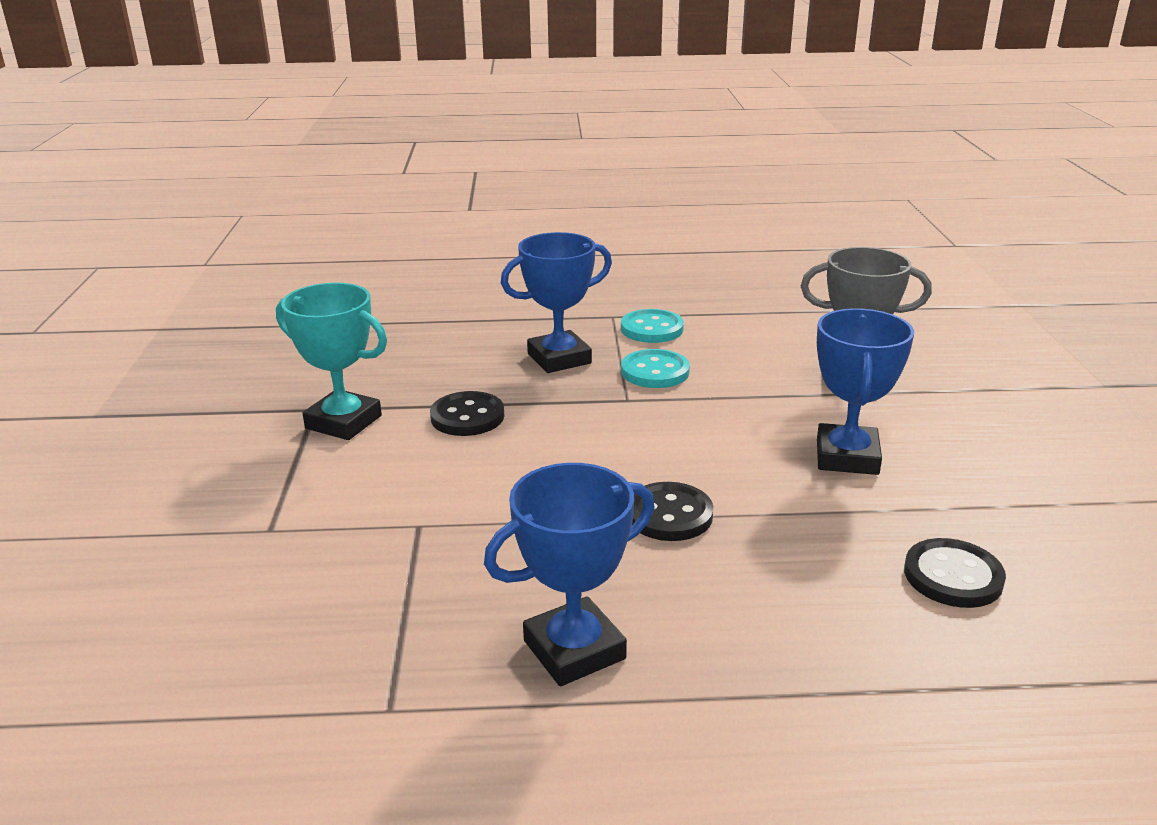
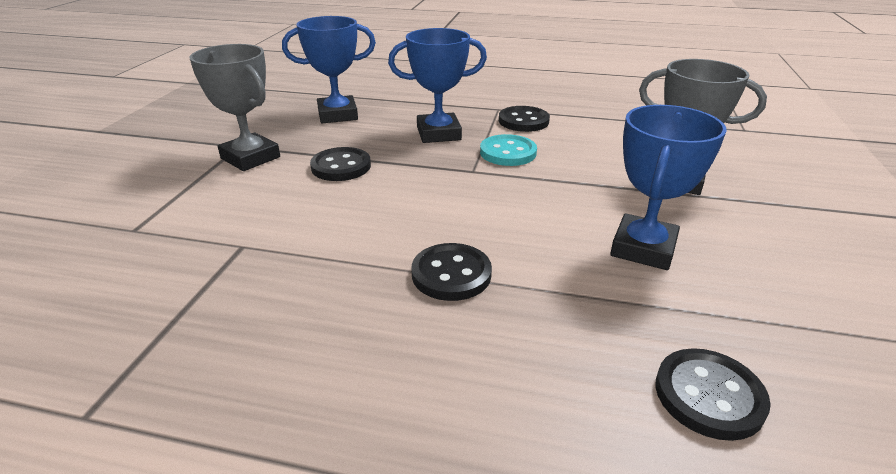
camera: 15 degrees right, 5 degrees up
turquoise trophy [276,283,387,440] -> grey trophy [189,44,280,171]
blue trophy [484,463,654,686] -> blue trophy moved to [282,16,376,123]
turquoise button [621,309,684,343] -> black button [499,106,550,132]

